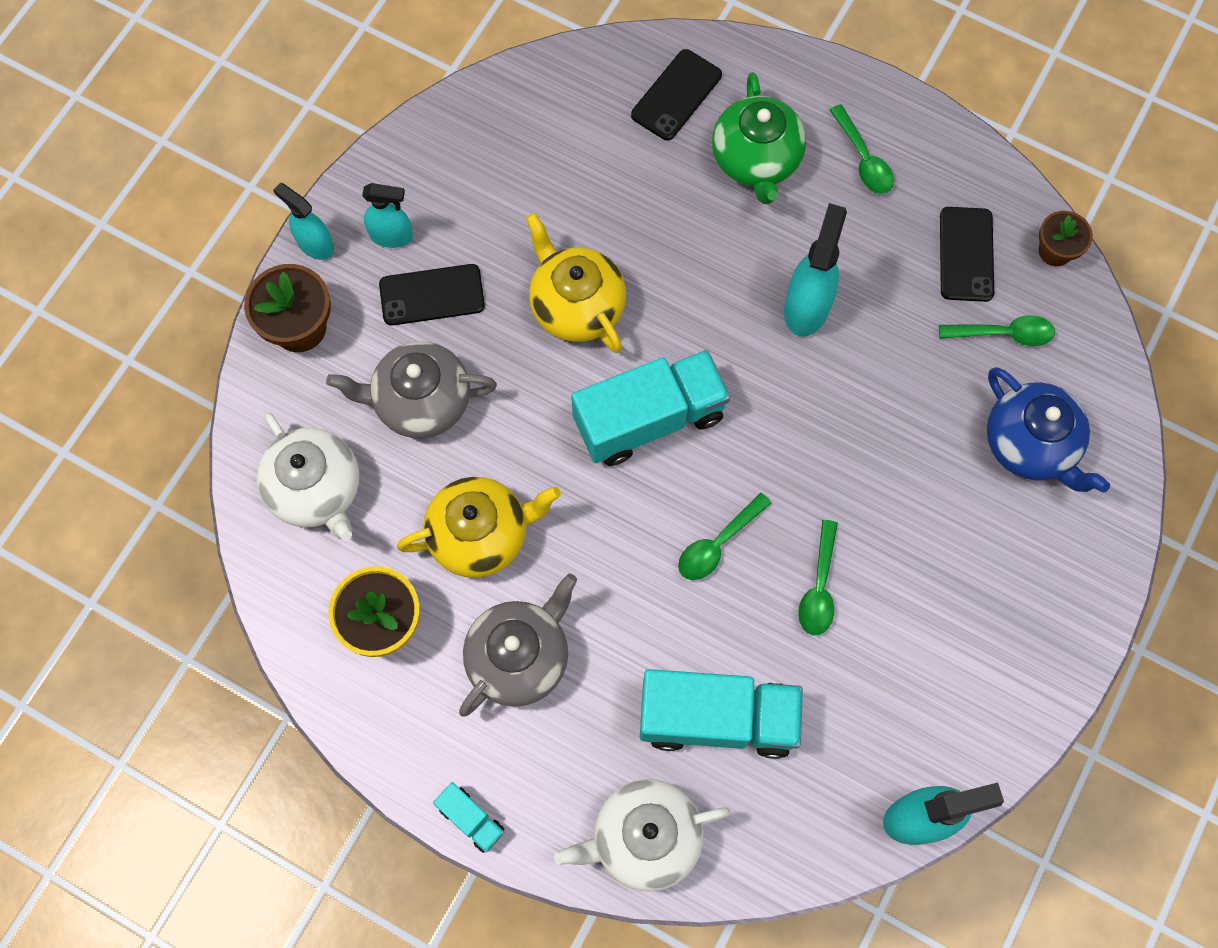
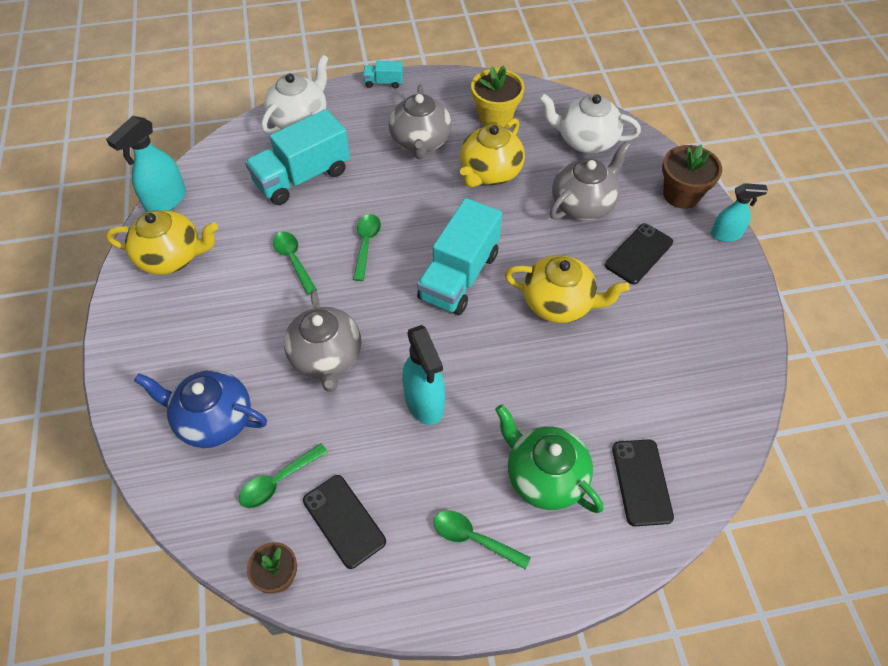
camera: 140 degrees right, 15 degrees down
turquoise spray bottle [362,183,413,248] -> none
none -> yellow teapot [106,210,218,275]
none -> grey teapot [284,290,361,392]

